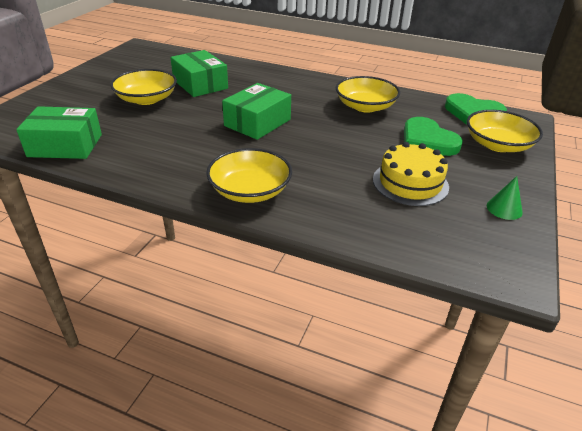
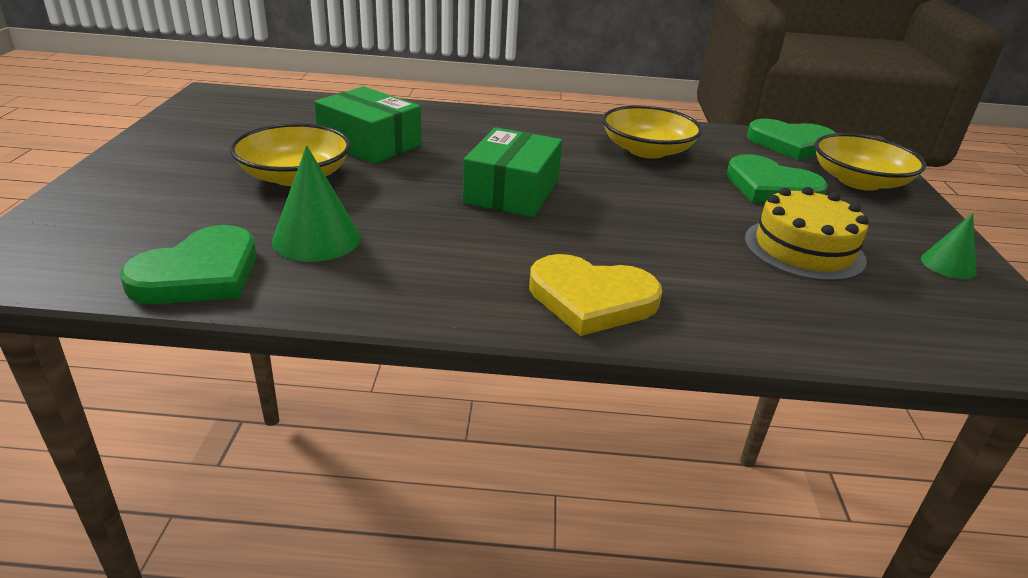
camera: 20 degrees left, 5 degrees down
green box [16,106,102,159] -> green heart [120,225,257,304]
yellow bowl [206,148,292,203] -> yellow heart [529,254,662,336]
none -> green cone [272,145,361,262]

